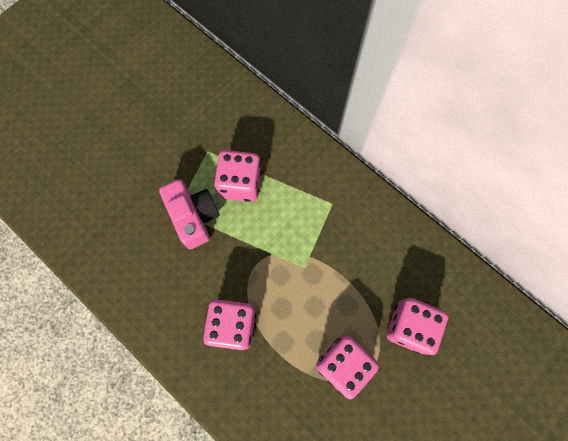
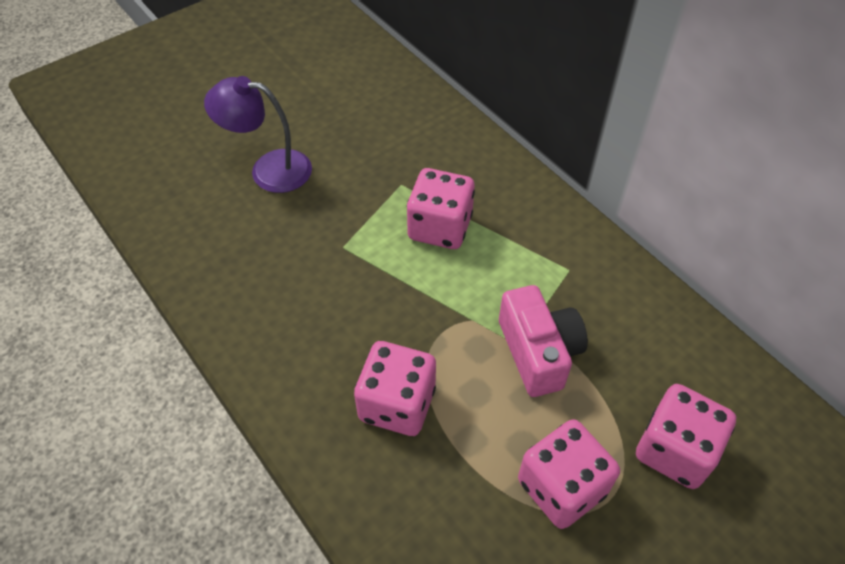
camera: 10 degrees right, 20 degrees down
pink camera [159,179,220,249] -> pink camera moved to [499,285,588,397]
none -> purple lamp [204,76,312,193]

